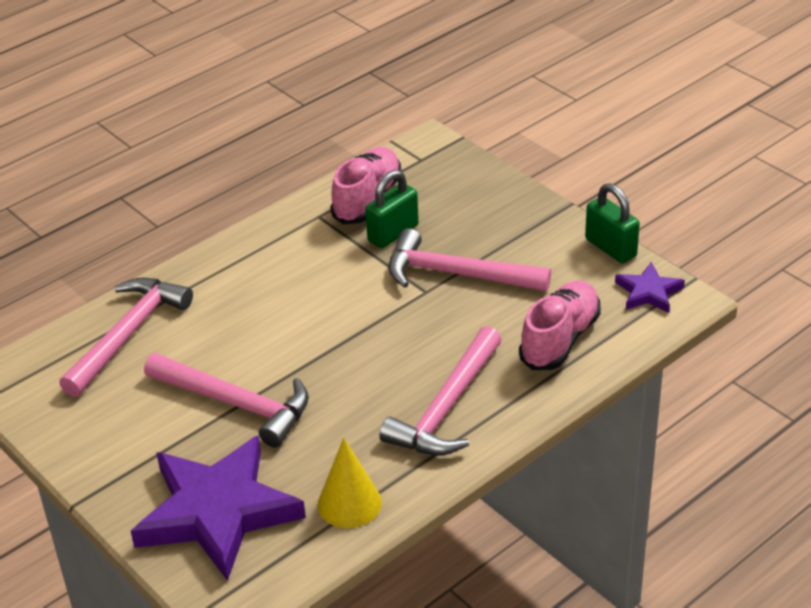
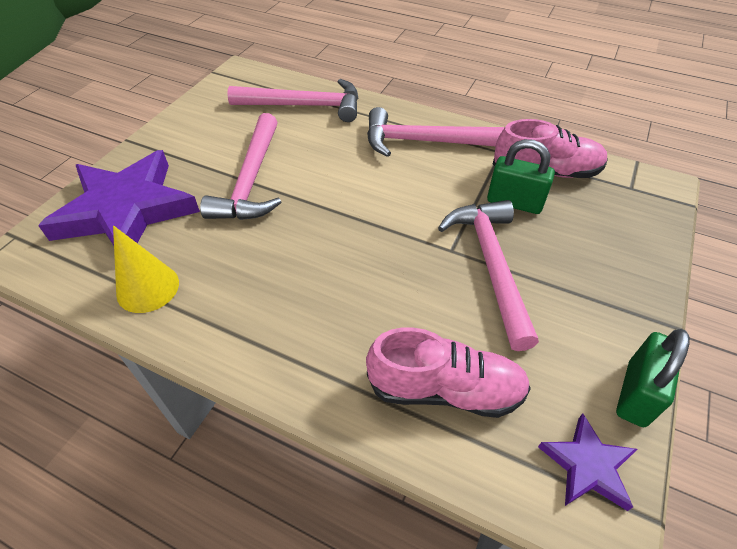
camera: 65 degrees right, 10 degrees up
pink hammer [379,326,502,456] -> pink hammer moved to [367,107,505,157]

